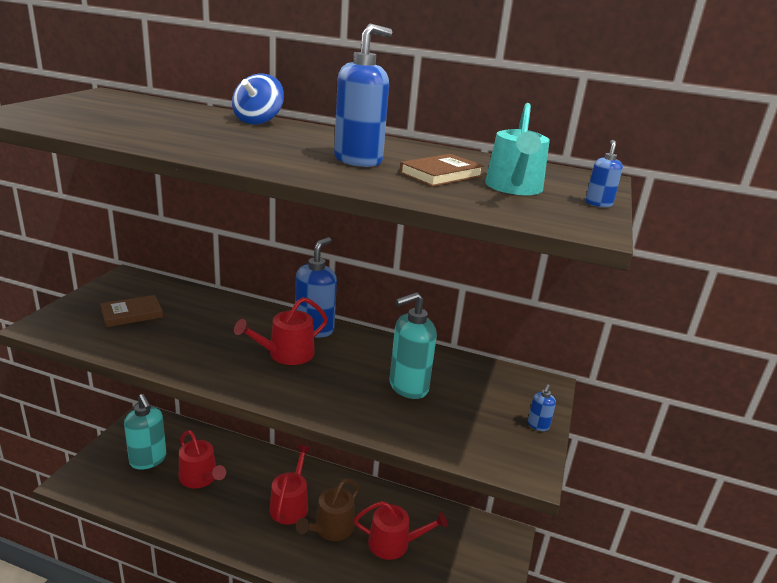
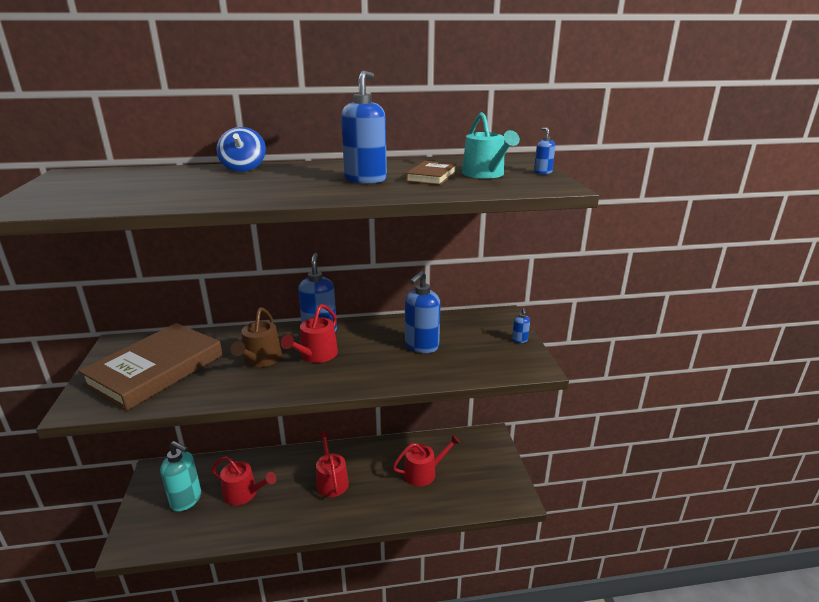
camera: 25 degrees left, 0 degrees up
brown book [100,295,163,327] -> brown book [78,323,223,411], size x2.20
brown watering can [296,478,359,541] -> brown watering can moved to [231,308,282,367]
turquoise soap dispenser [389,292,437,399] -> blue soap dispenser [405,271,441,353]

